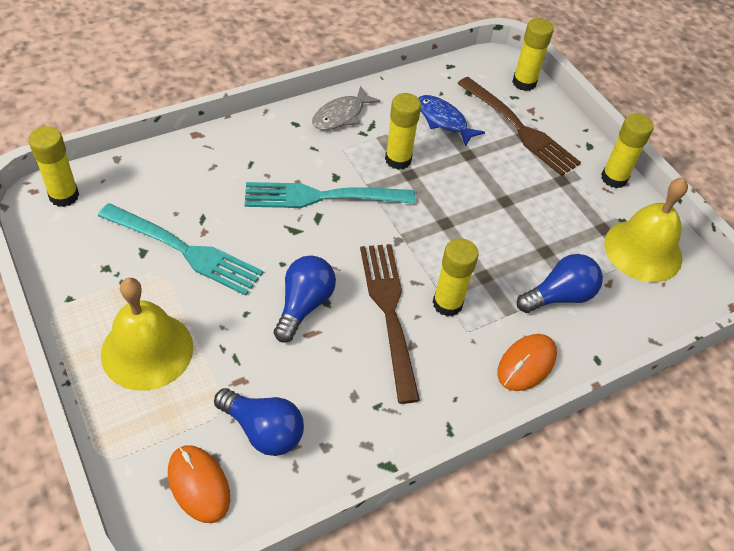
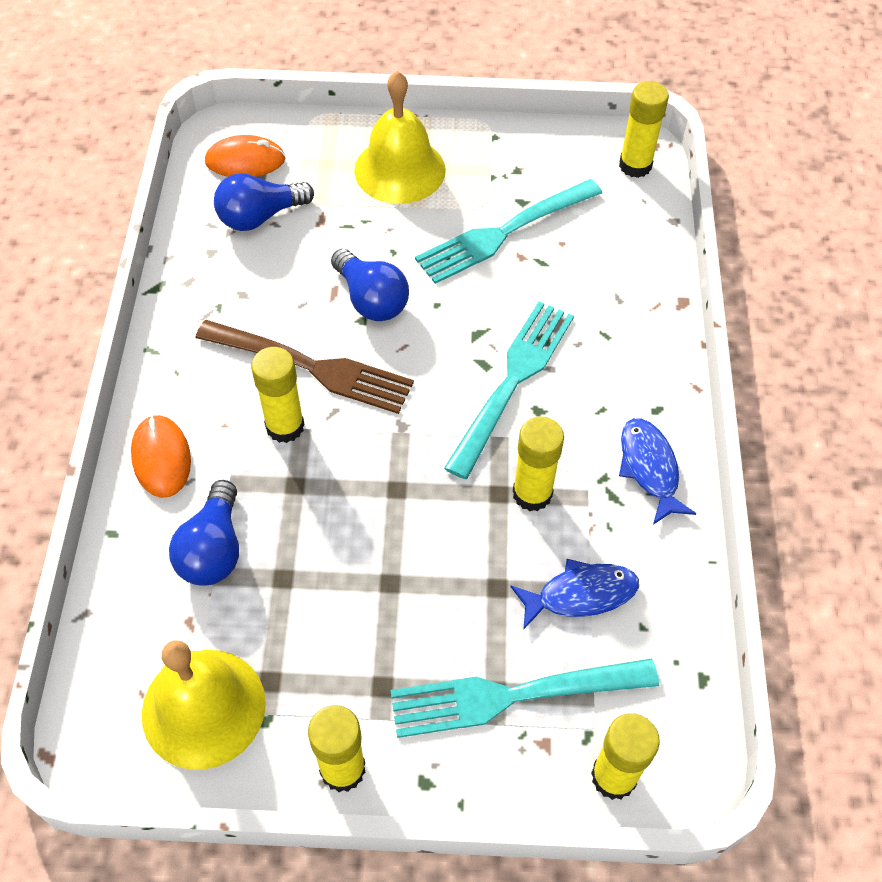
camera: 125 degrees right, 5 degrees up
grey fish [312,86,381,130] -> blue fish [619,418,697,525]
brown fork [457,77,581,176] -> turquoise fork [391,658,659,738]

